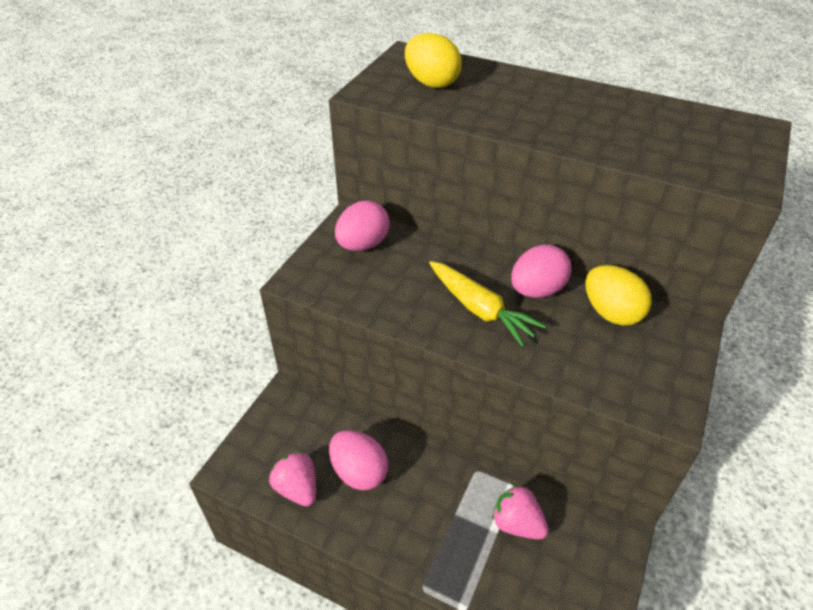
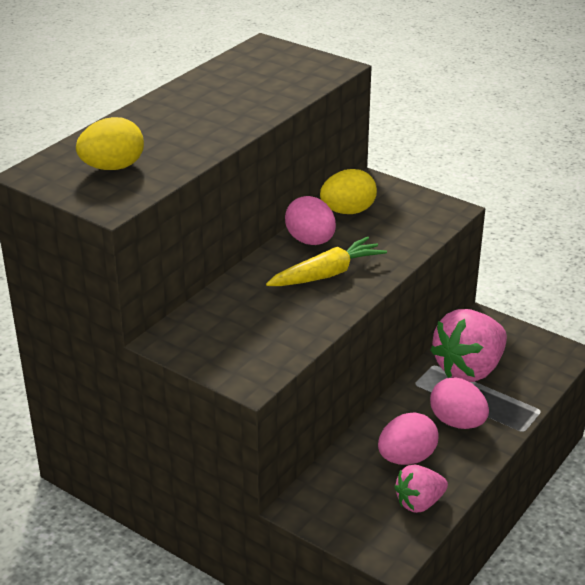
camera: 80 degrees left, 10 degrees down
pink egg [335,200,390,251] -> pink egg moved to [430,378,489,429]
pink strawberry [492,484,549,539] -> pink strawberry [430,309,507,382], size x1.76

